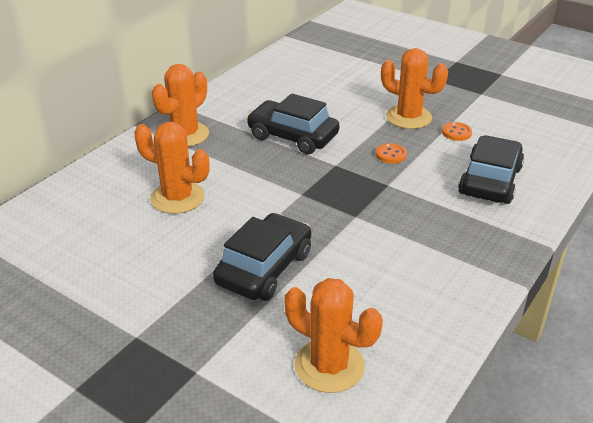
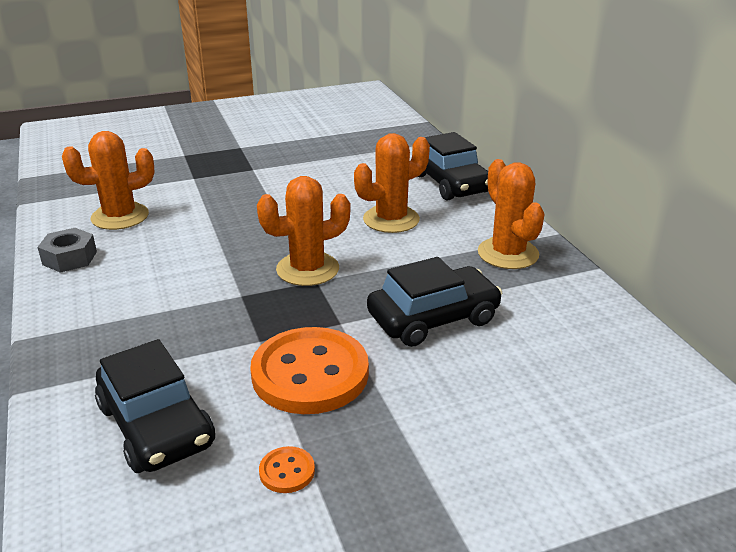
camera: 125 degrees right, 5 degrees down
black car [213,213,311,301] -> black car moved to [418,132,488,201]
orange button [376,143,407,164] -> orange button [250,327,369,414], size x2.46
orange cactus [381,48,448,129] -> orange cactus moved to [257,176,350,286]
none -> grey nut [38,228,97,273]

